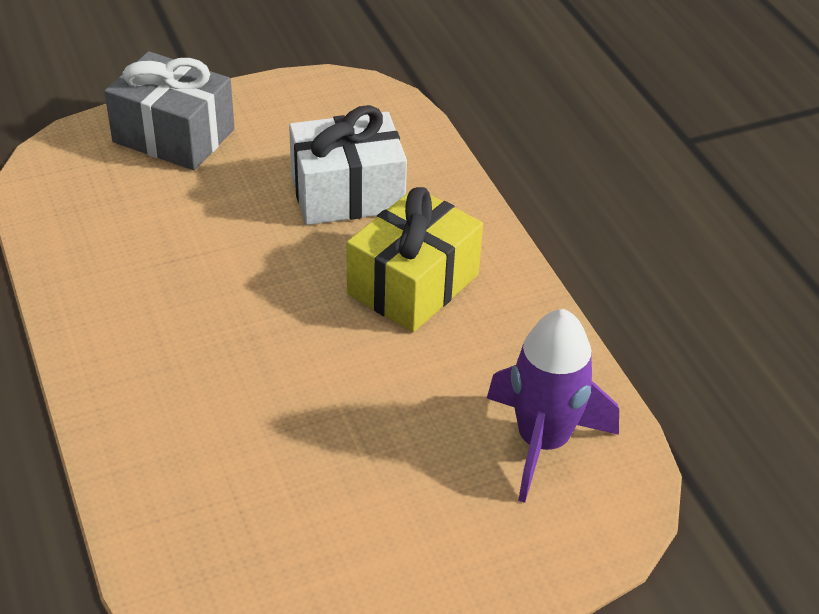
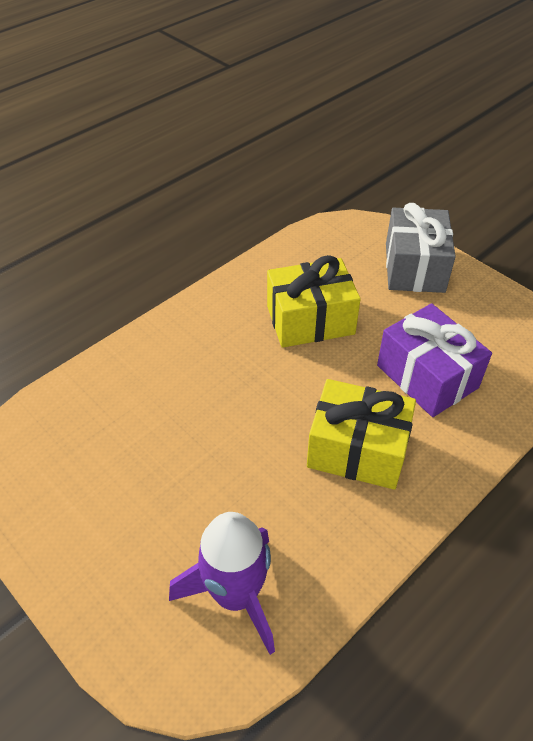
camera: 70 degrees right, 5 degrees up
white gift [289,105,407,225] -> purple gift [377,303,492,417]
none -> yellow gift [267,255,361,348]

